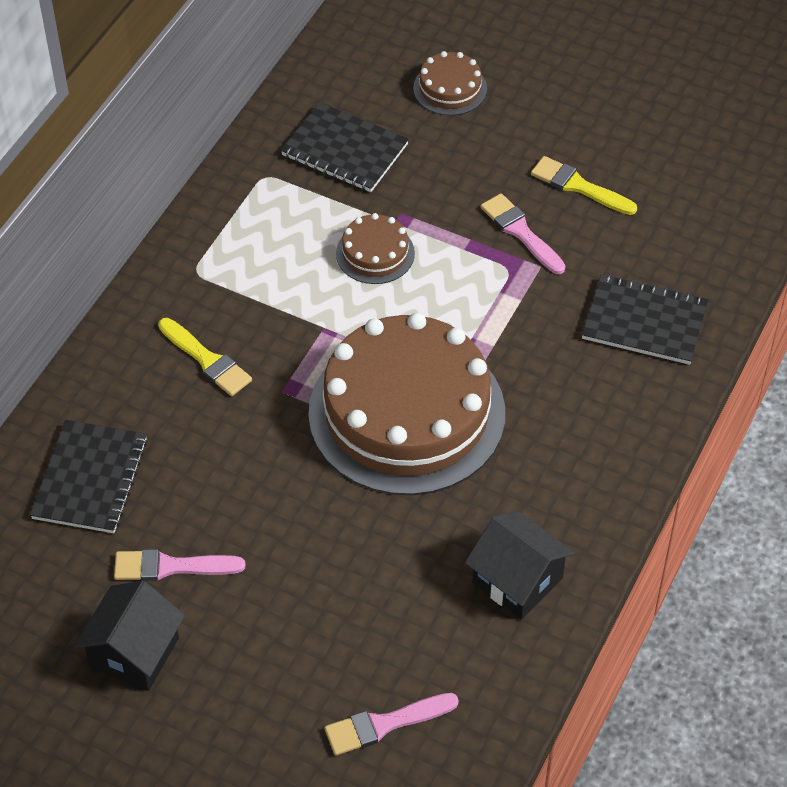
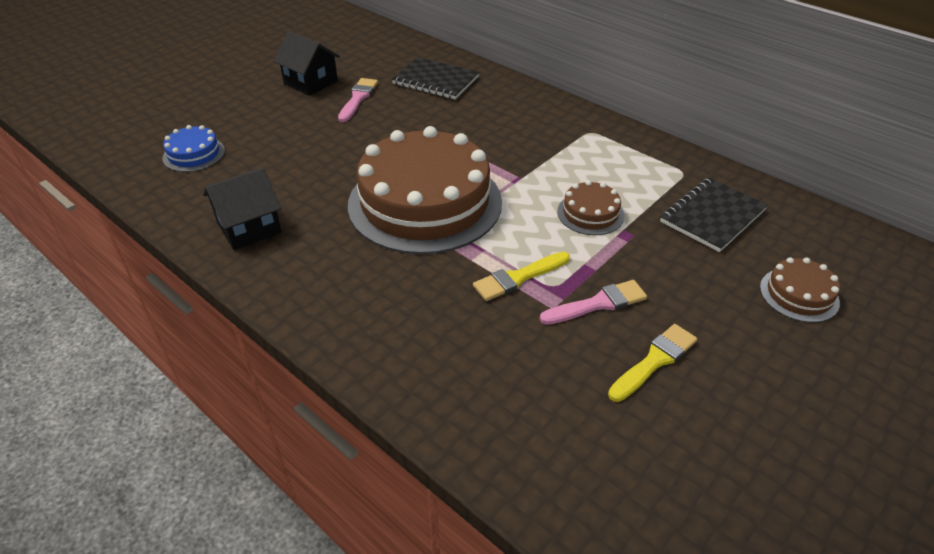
camera: 105 degrees right, 10 degrees down
yellow brush [158,318,252,396] -> yellow brush moved to [473,252,570,301]
pink brush [325,693,459,755] -> blue cake [162,125,225,172]
black notebook [582,274,709,365] -> none

